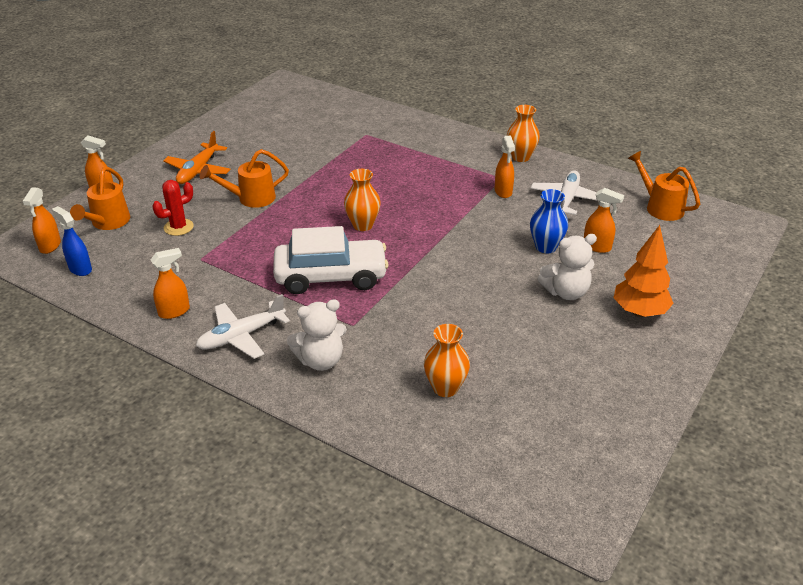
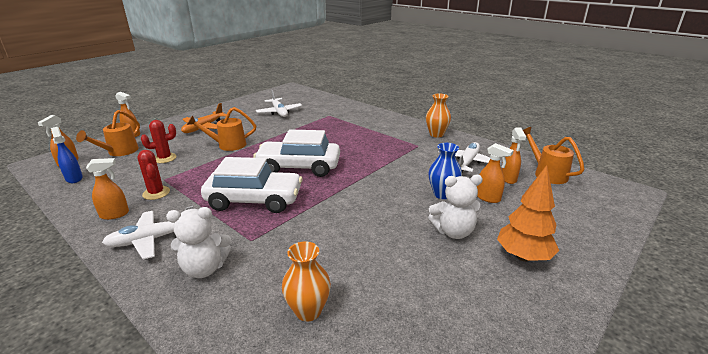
camera: 10 degrees right, 10 degrees down
orange vase [344,169,381,231] -> white car [253,129,340,177]
orange spray bottle [495,136,515,198] -> orange spray bottle moved to [501,128,526,184]
none -> red cactus [137,150,170,200]
none -> white plane [256,90,302,117]

